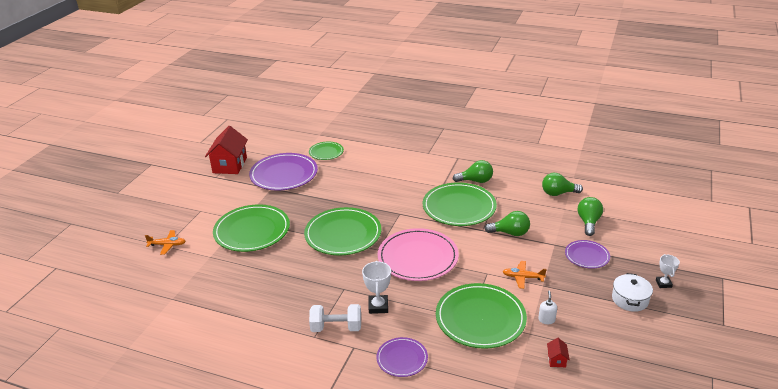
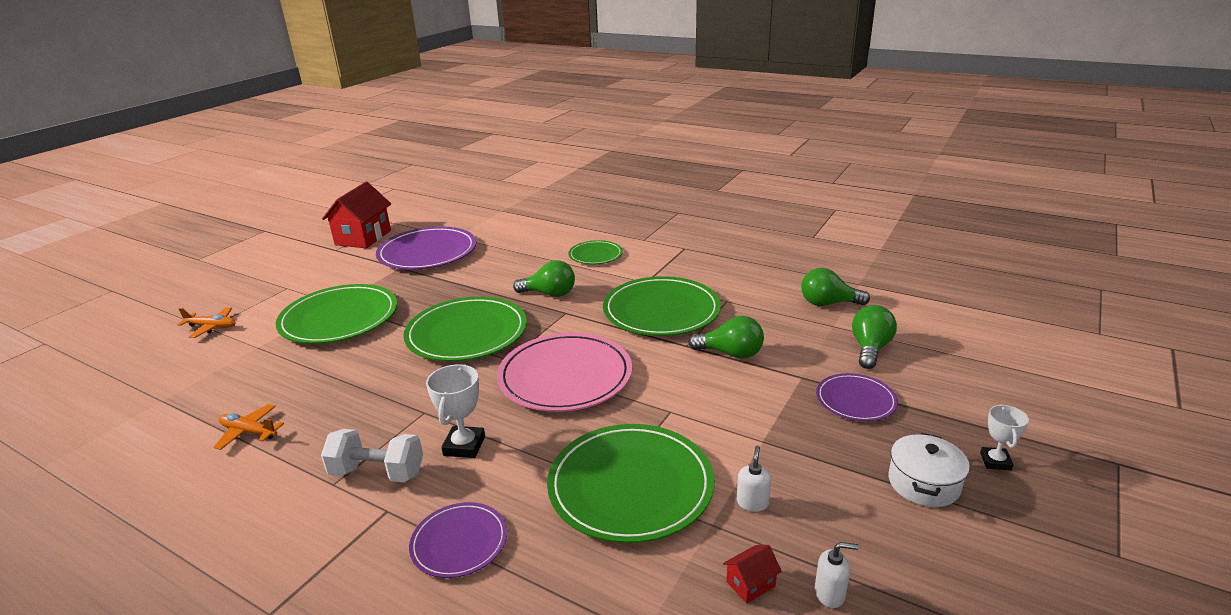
camera: 10 degrees right, 5 degrees down
green plate [309,142,344,160] -> green plate moved to [568,240,623,265]
green light bulb [453,160,493,183] -> green light bulb moved to [513,260,575,297]
orange plane [503,261,547,289] -> orange plane moved to [214,404,284,450]
red house [547,338,570,367] -> red house turned 45 degrees clockwise [723,545,782,604]
none -> white soap dispenser [815,542,859,608]

